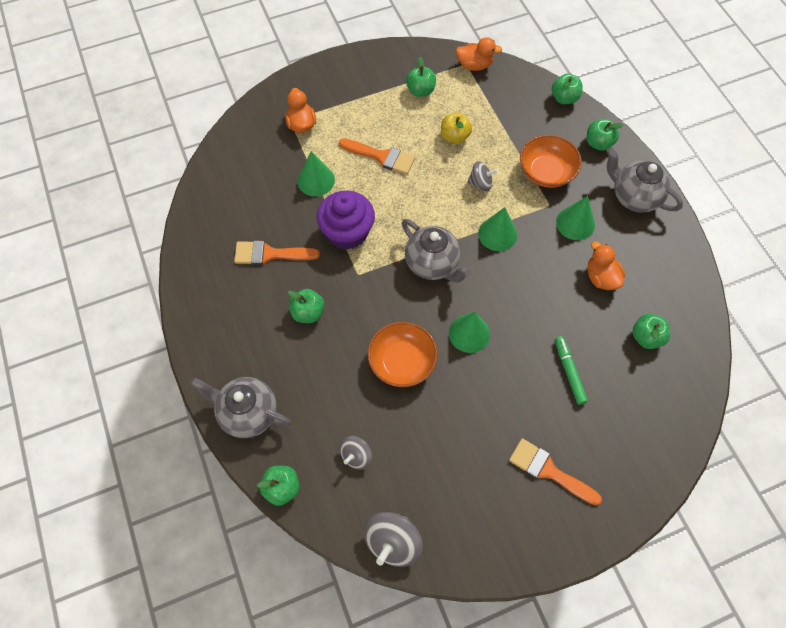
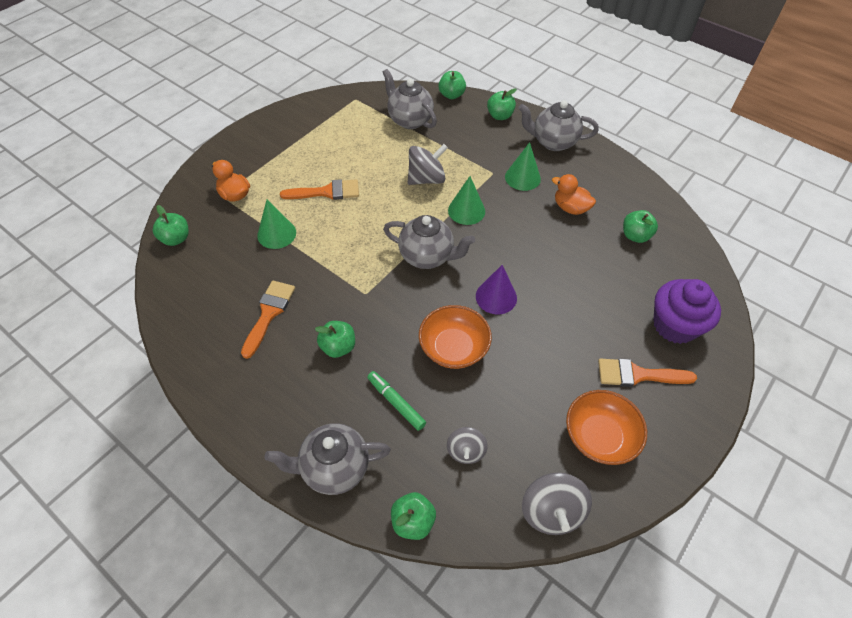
camera: 30 degrees left, 10 degrees down
orange brush [234,241,320,265] -> orange brush turned 135 degrees clockwise [241,281,295,359]
purple cupcake [317,190,375,250] -> purple cupcake moved to [653,279,721,344]
green apple [406,57,436,97] -> green apple moved to [153,205,189,246]
yellow apple [441,113,472,144] -> none
green cone [449,312,490,353] -> purple cone [476,265,517,314]
orange duck [456,37,502,71] -> none
grey spinning top [467,161,498,191] -> grey spinning top [408,144,448,185], size x1.60
orange bowl [520,135,582,188] -> orange bowl moved to [566,390,647,465]
green marker [555,336,588,405] -> green marker moved to [367,371,426,431]
none -> grey teapot [383,69,437,129]

